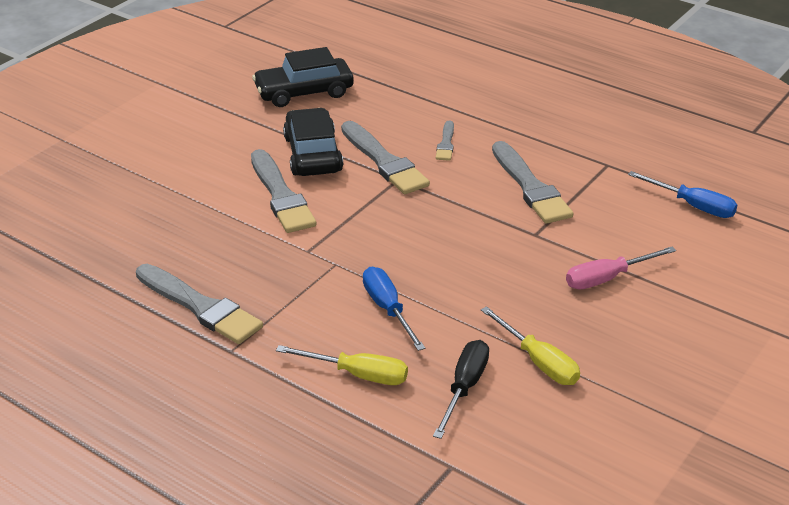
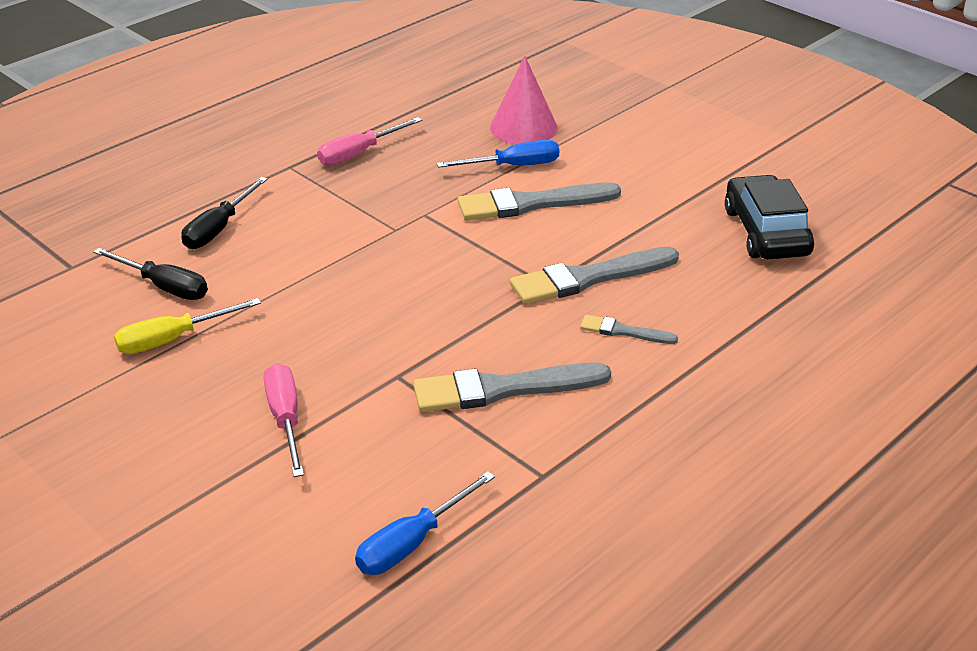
camera: 100 degrees right, 0 degrees up
grey brush [136,264,263,344] -> pink screwdriver [317,117,422,166]
yellow screwdriver [276,345,408,385] -> black screwdriver [181,177,268,249]
black car [283,108,343,176] -> none
blue screwdriver [363,267,425,351] -> blue screwdriver moved to [437,140,559,168]
none -> pink cone [490,56,558,144]

